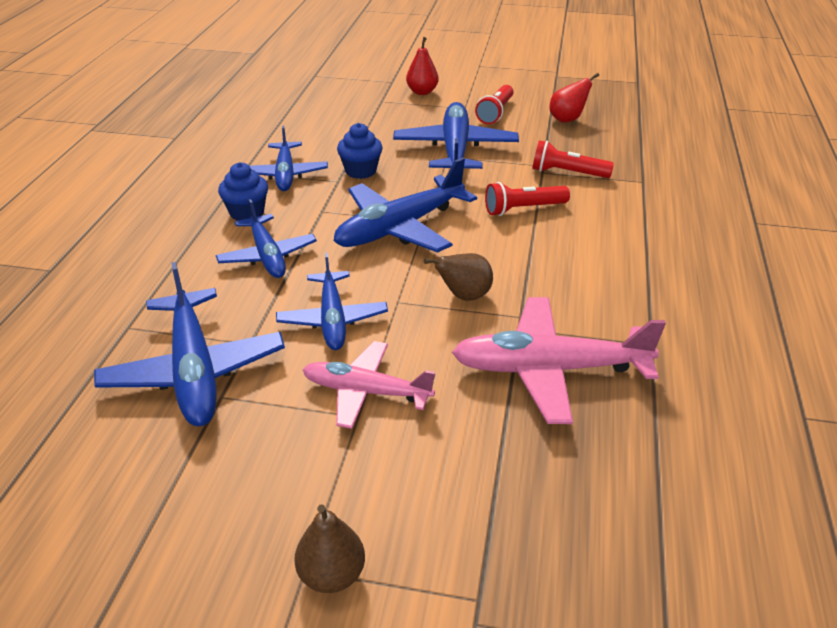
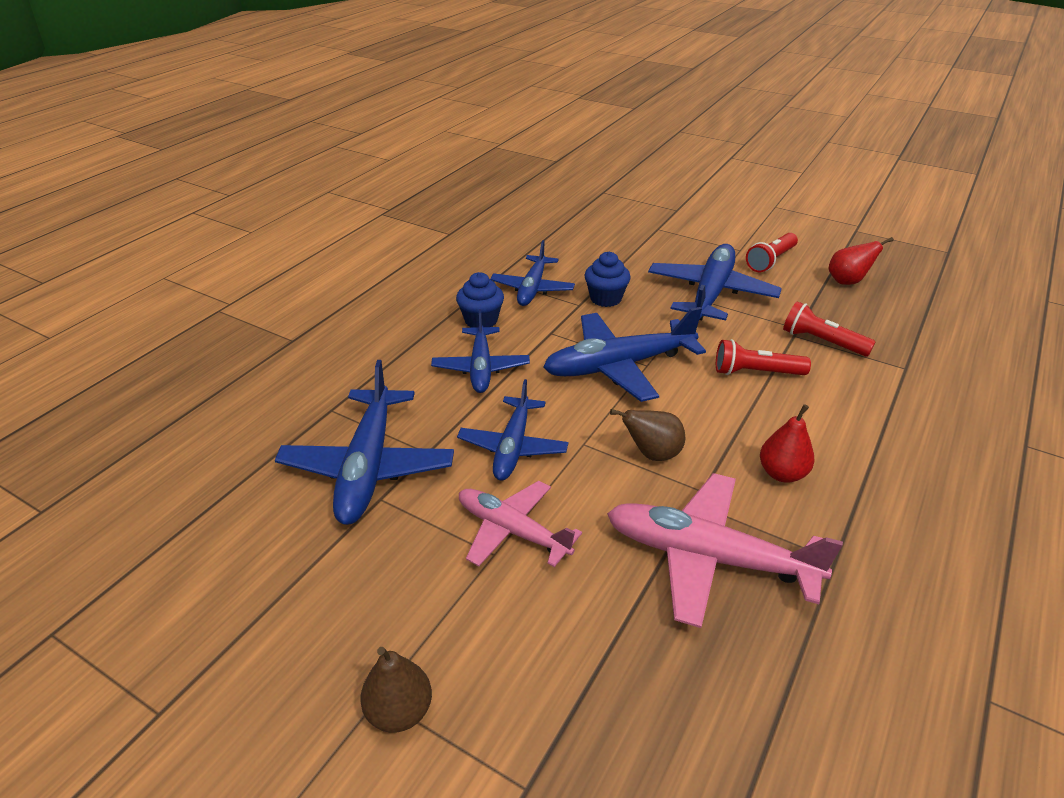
camera: 20 degrees right, 0 degrees up
red pear [406,37,439,95] -> red pear moved to [760,404,815,483]

